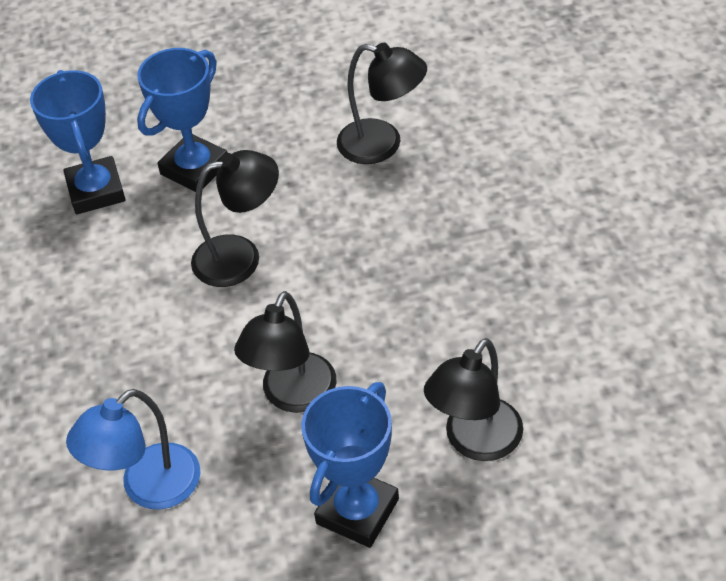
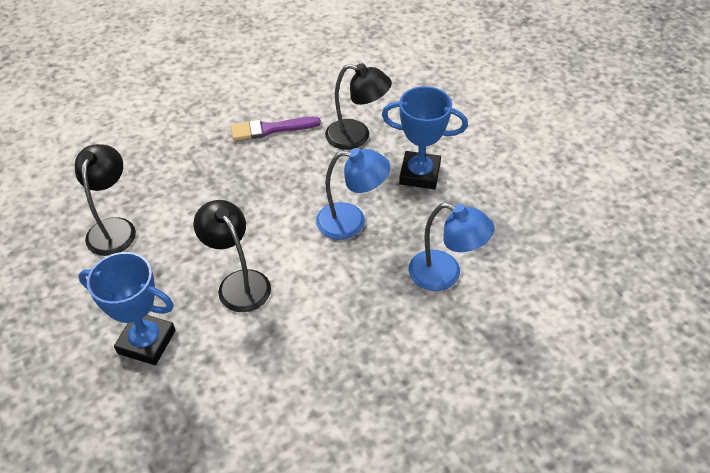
camera: 110 degrees left, 0 degrees up
blue trophy [30,70,126,214] -> none
black lamp [234,291,336,413] -> blue lamp [316,148,390,240]
none -> purple brush [231,117,321,141]

